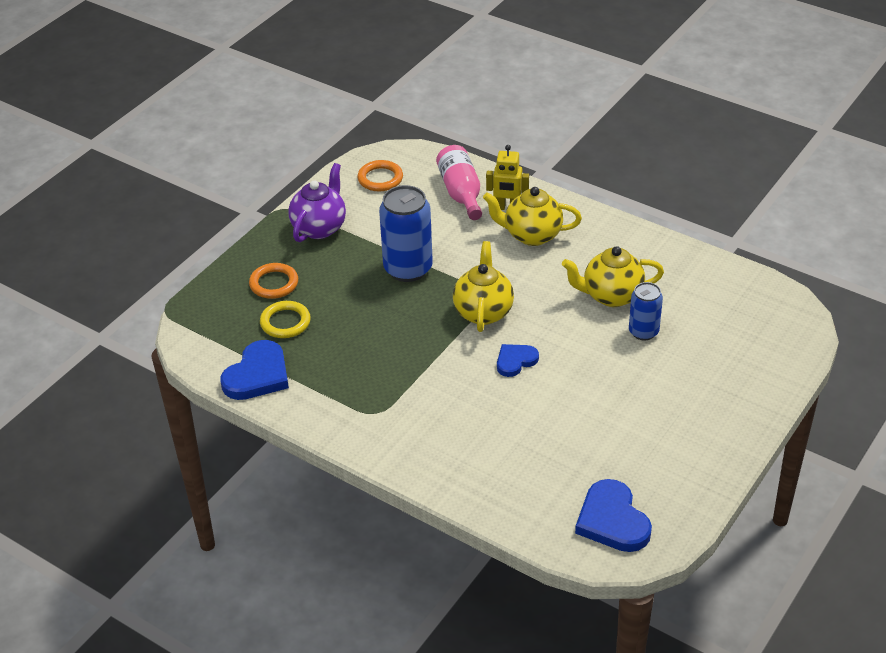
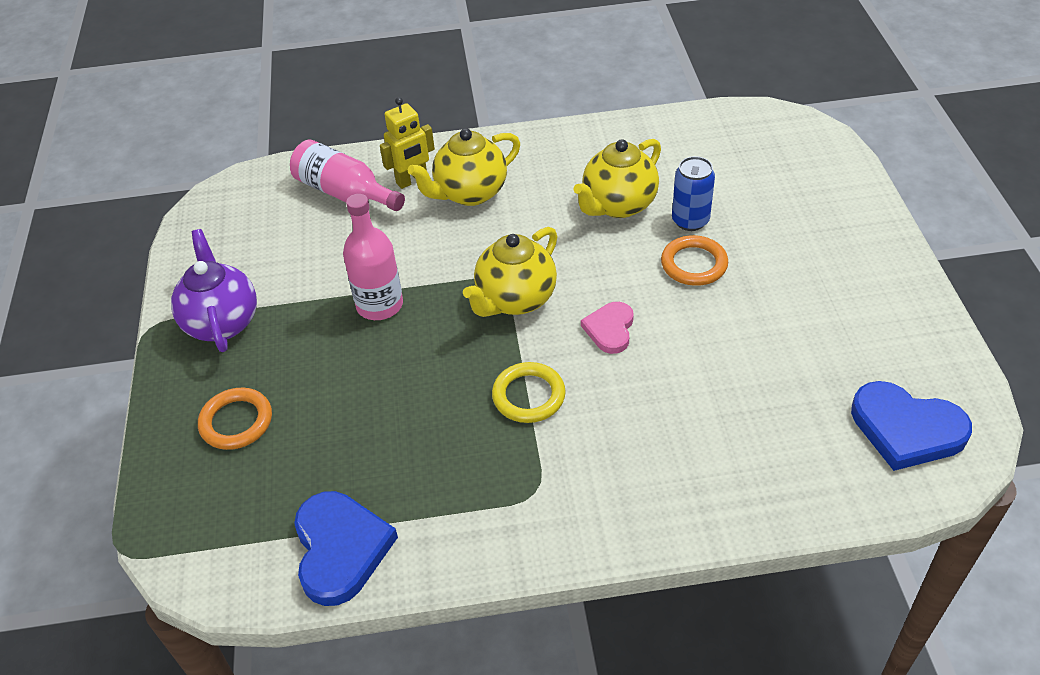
camera: 40 degrees left, 5 degrees up
yellow ring [260,301,311,338] -> yellow ring moved to [492,362,566,423]
orange ring [358,160,403,192] -> orange ring moved to [661,235,728,286]
blue can [379,185,433,282] -> pink bottle [343,194,403,320]
yellow teapot [453,241,514,332] -> yellow teapot turned 105 degrees counterclockwise [463,227,558,317]
blue heart [497,344,539,377] -> pink heart [581,302,634,354]

